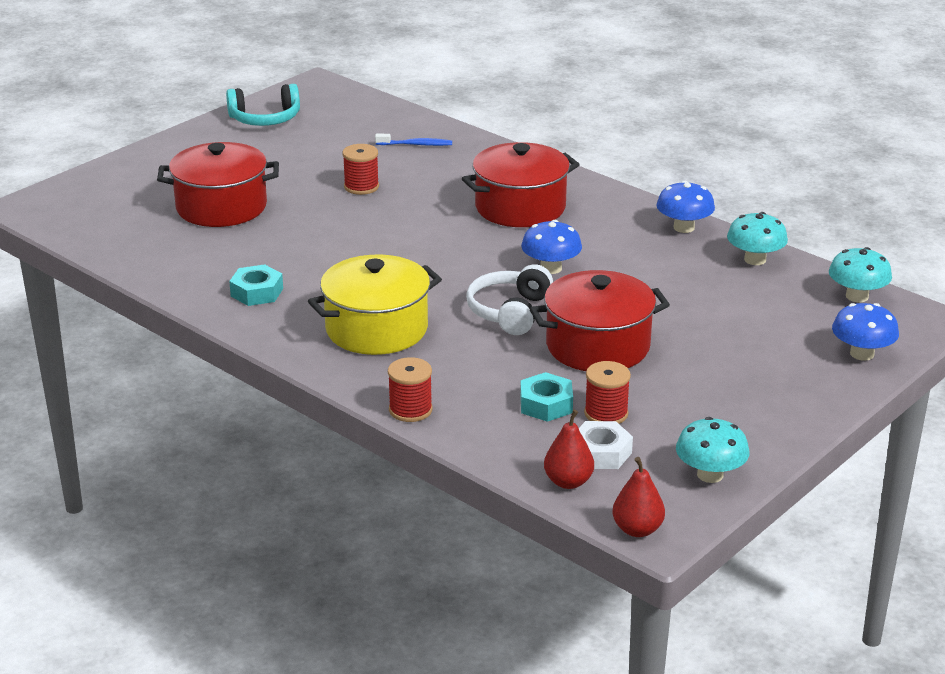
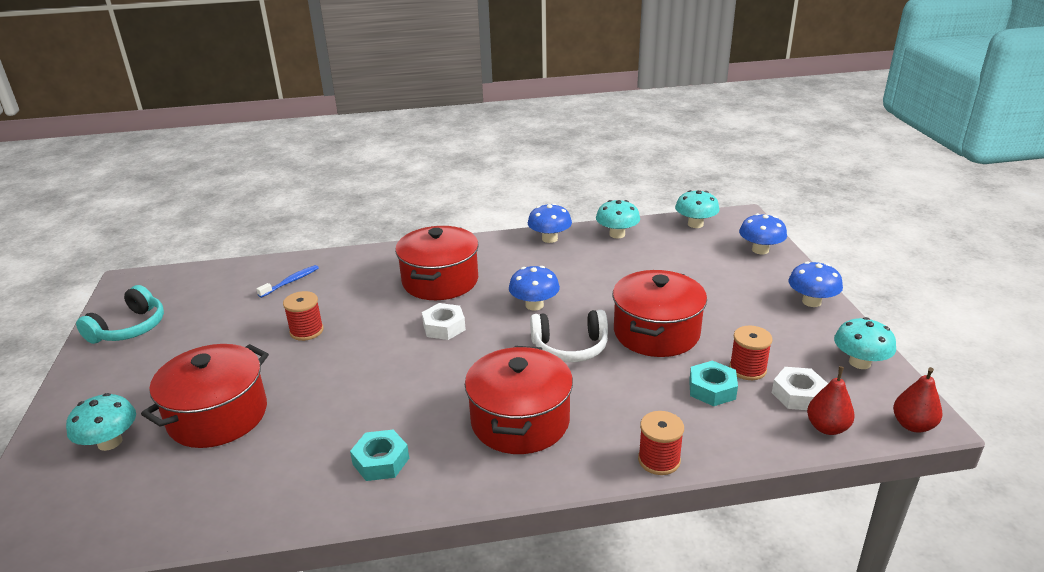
camera: 50 degrees left, 0 degrees up
yellow pot [308,255,442,355] -> red pot [465,346,573,454]
white headphones [466,264,553,335] -> white headphones turned 60 degrees counterclockwise [530,310,608,362]
none -> turquoise mushroom [66,393,136,451]
none -> white nut [422,303,466,340]
none -> blue mushroom [788,261,843,307]

